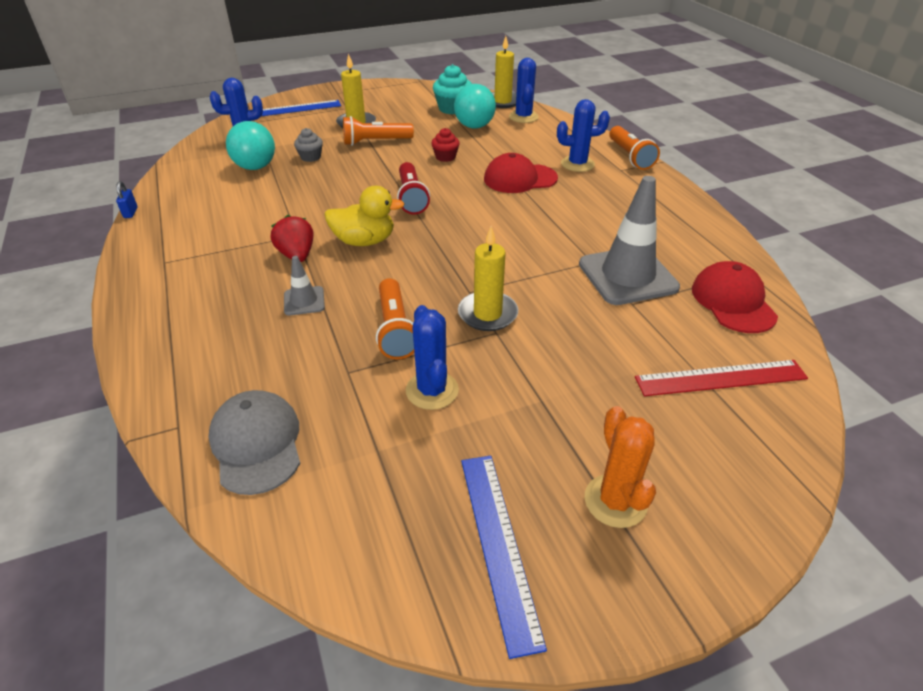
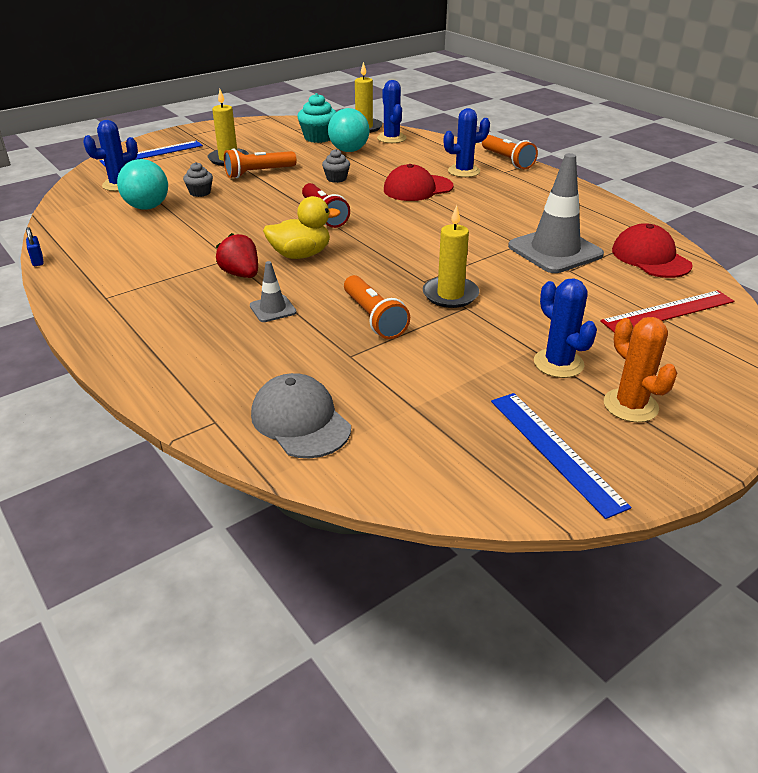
camera: 15 degrees left, 5 degrees down
blue cactus [406,305,459,410] -> blue cactus moved to [534,278,597,378]
red cupcake [431,128,460,162] -> grey cupcake [322,149,350,183]

